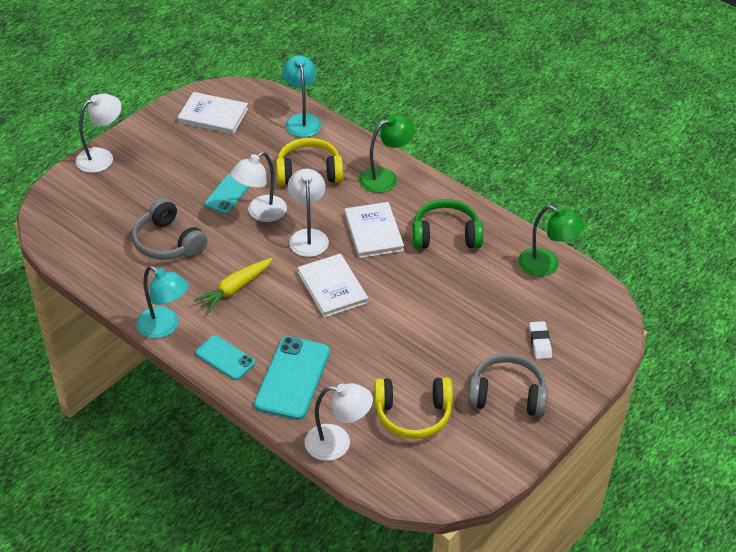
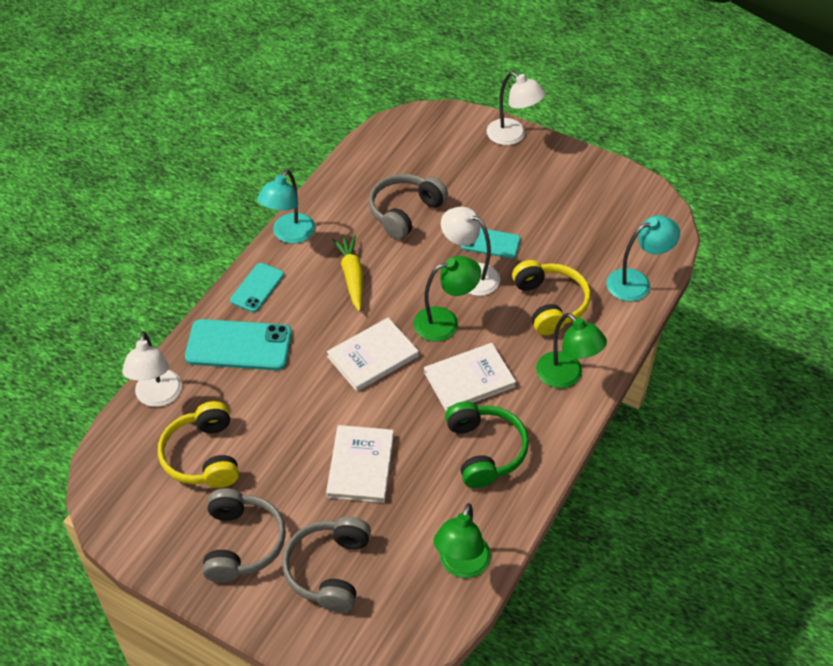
camera: 80 degrees right, 5 degrees up
white book [178,92,248,134] -> white book moved to [326,425,394,503]
yellow carrot [194,258,273,313] -> yellow carrot turned 45 degrees clockwise [332,235,363,311]
white lamp [288,169,329,257] -> green lamp [413,256,481,342]
white eraser [529,321,552,359] -> grey headphones [282,516,371,612]

